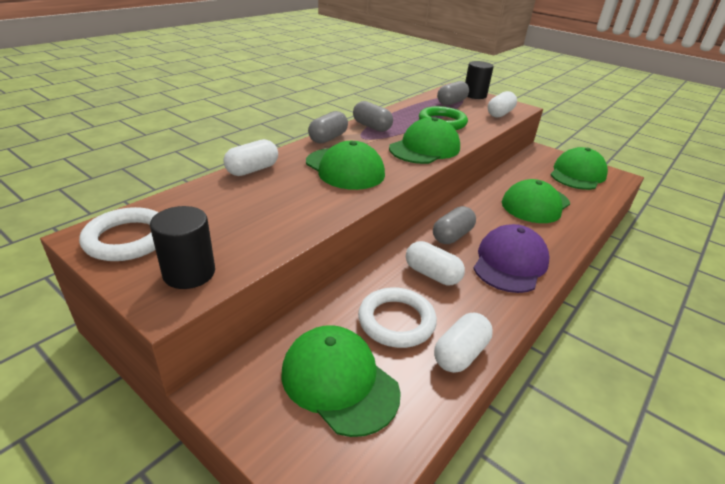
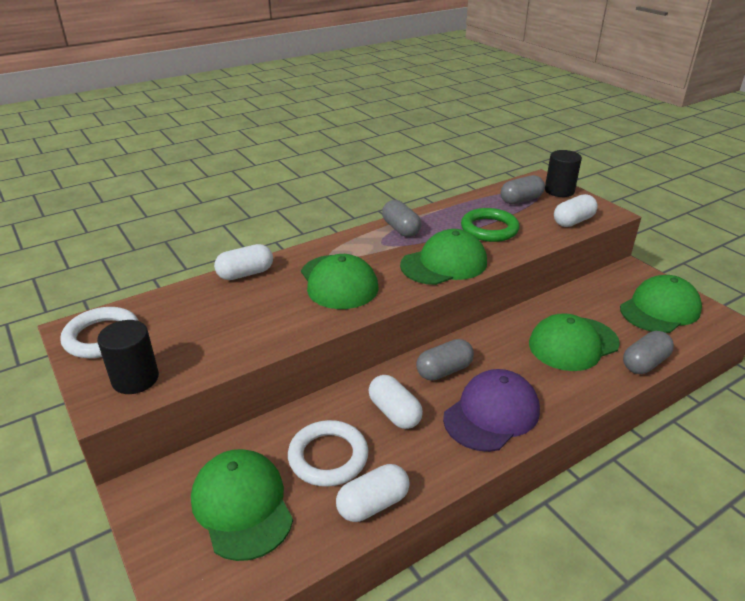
camera: 20 degrees right, 0 degrees up
grey capsule [308,111,348,143] -> grey capsule moved to [623,331,674,374]

